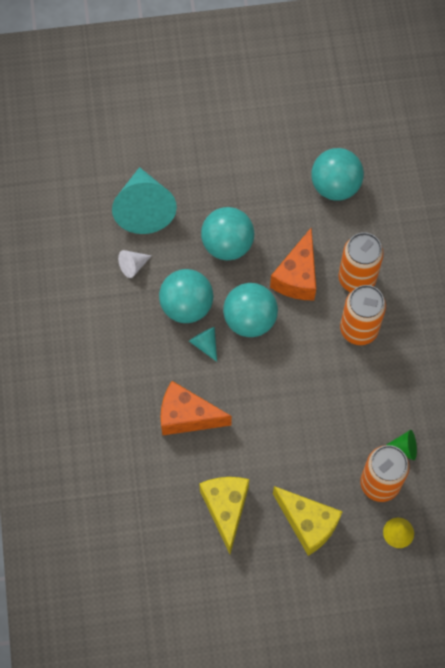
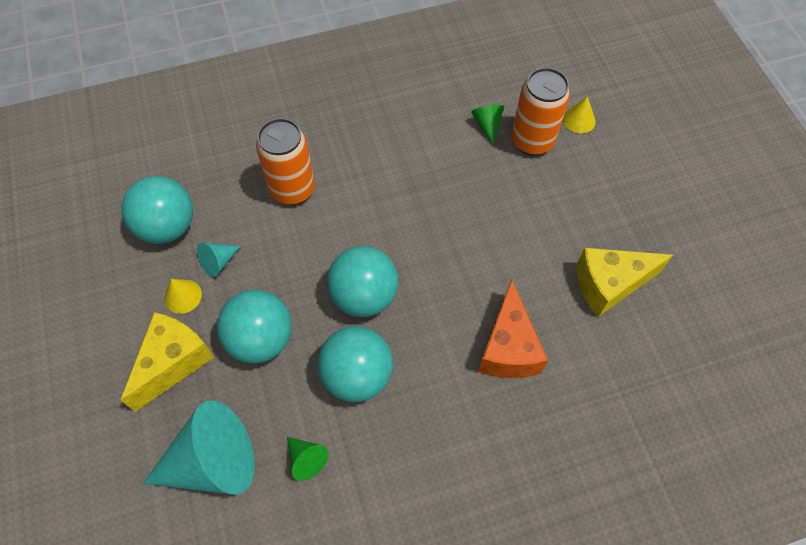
camera: 100 degrees left, 5 degrees down
white cone [118,250,152,278] -> green cone [287,437,328,481]
turquoise cone [189,327,217,362] -> turquoise cone moved to [197,242,241,277]
orange cheese [270,227,316,300] -> none
yellow cheese [273,486,343,556] -> yellow cheese moved to [121,312,214,412]
orange can [340,285,386,345] -> none
none -> yellow cone [164,279,202,314]

